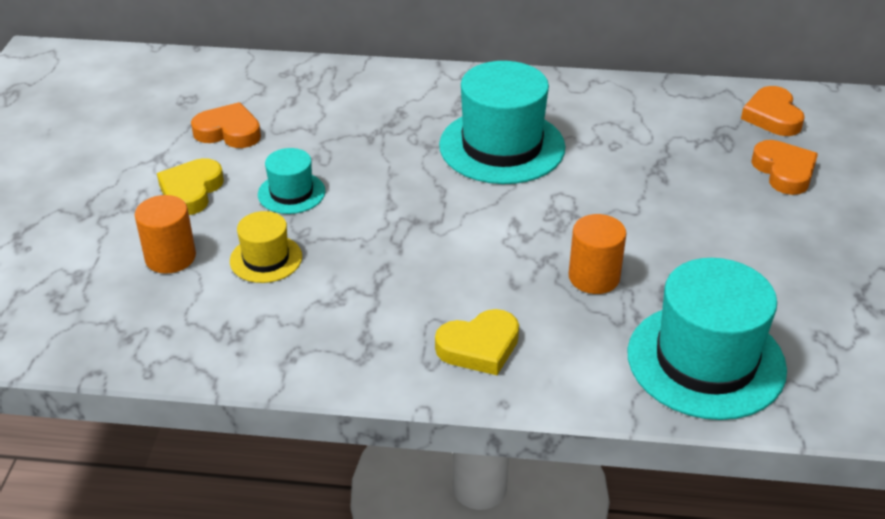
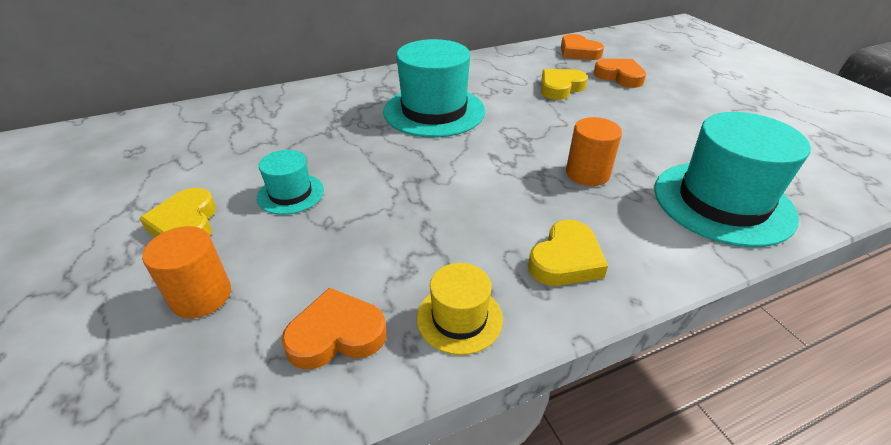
camera: 30 degrees left, 0 degrees up
orange heart [191,102,261,148] -> orange heart moved to [282,288,387,369]
yellow hat [230,211,302,283] -> yellow hat moved to [417,263,503,355]
none -> yellow heart [541,69,588,100]

